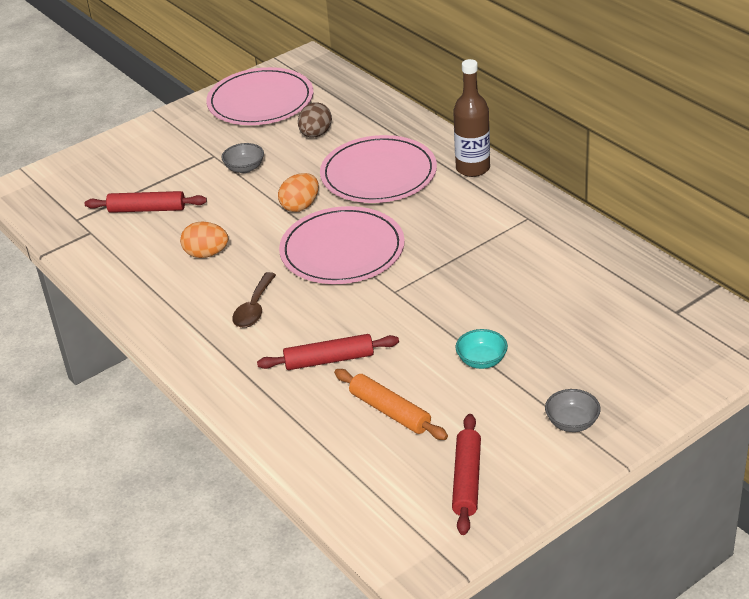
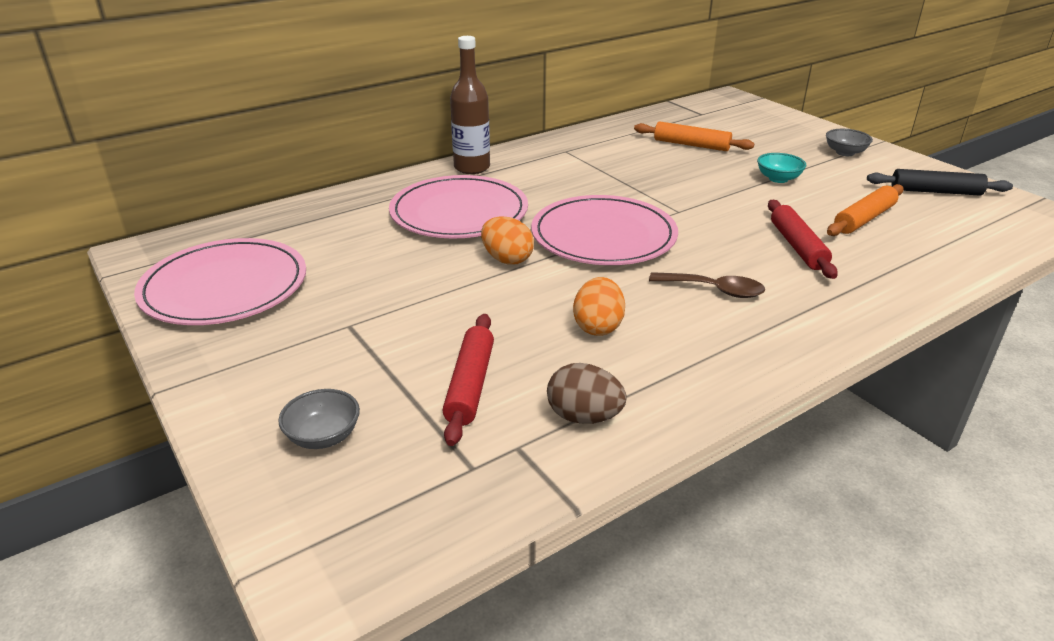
camera: 90 degrees left, 5 degrees down
grey bowl [221,143,264,173] -> grey bowl moved to [278,389,360,449]
brown egg [298,102,332,138] -> brown egg moved to [547,363,627,424]
red rolling pin [452,414,481,535] -> black rolling pin [867,169,1013,196]
none -> orange rolling pin [634,122,754,151]

